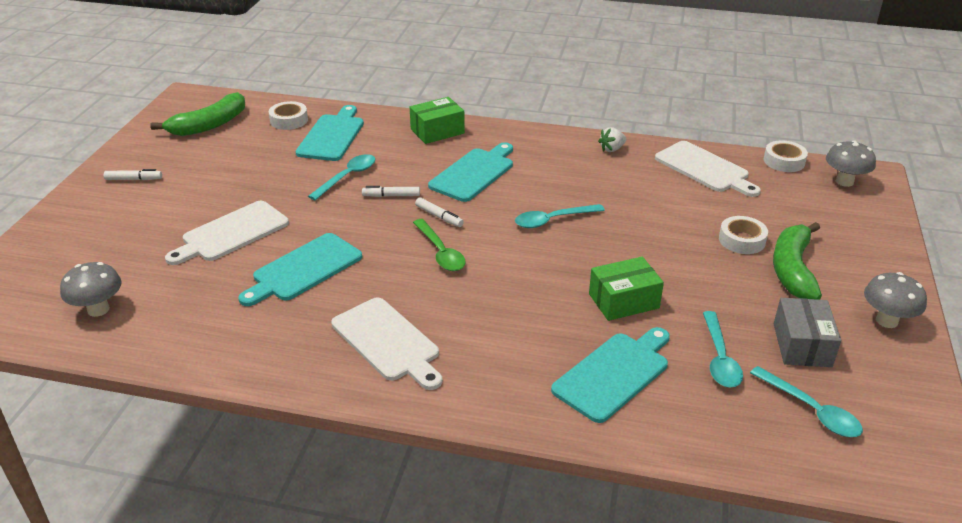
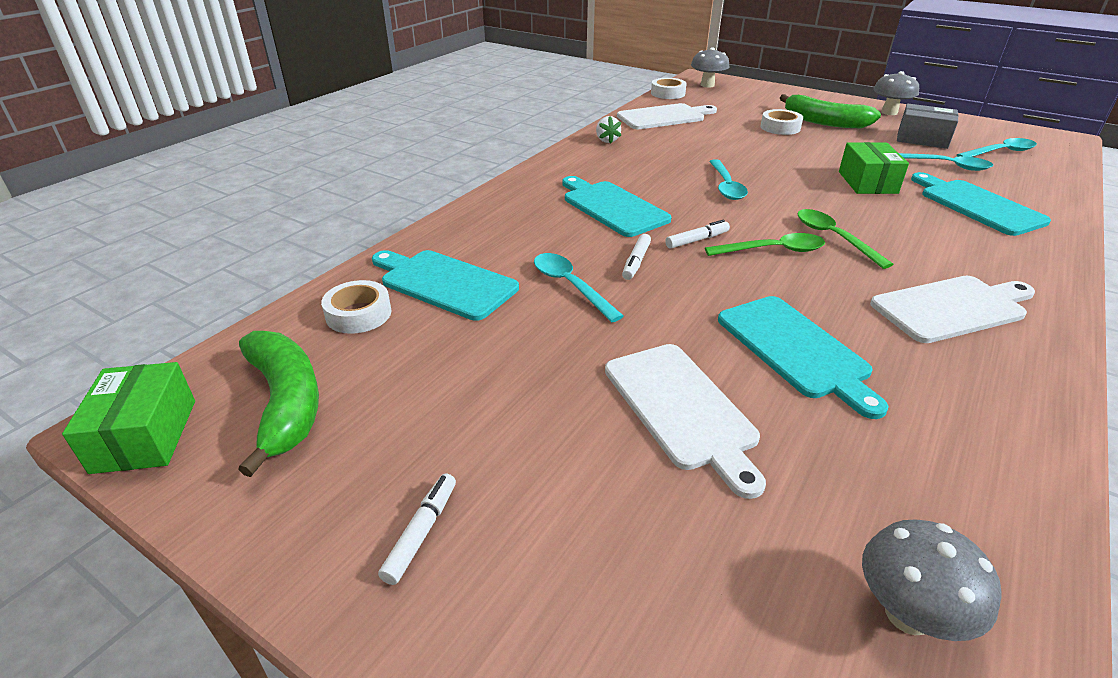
camera: 70 degrees left, 0 degrees up
green box [410,97,465,144] -> green box moved to [62,362,195,474]
none -> green spoon [797,209,894,269]

